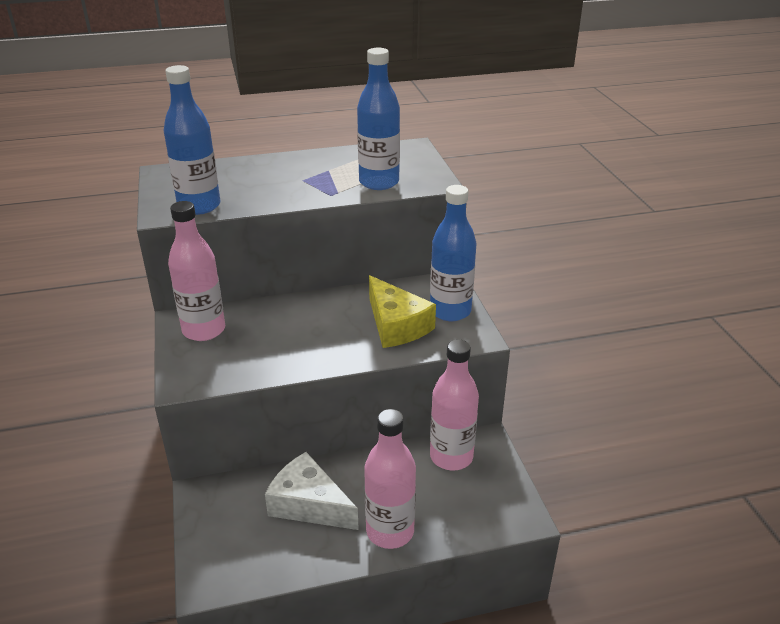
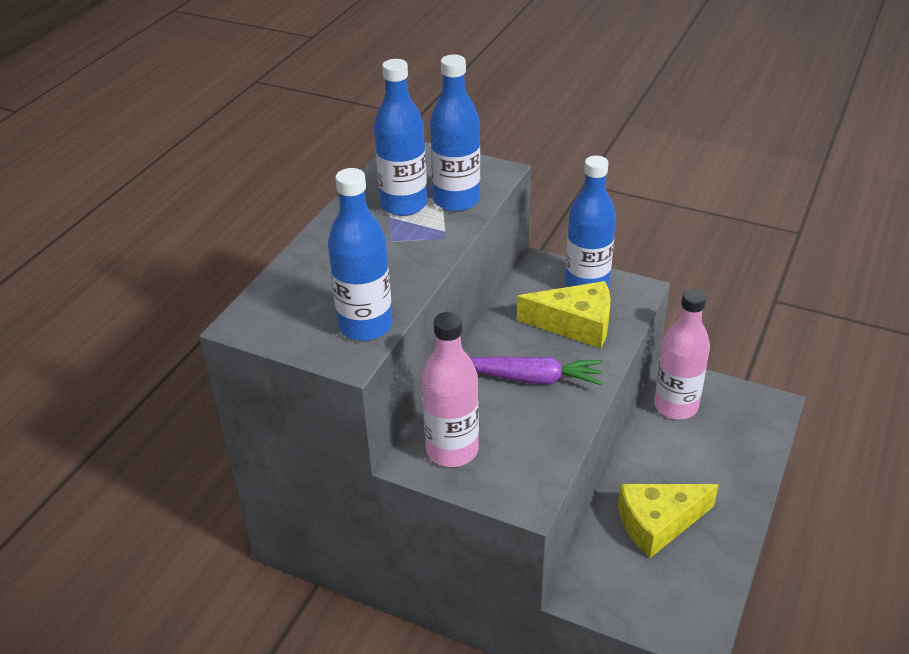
camera: 50 degrees left, 5 degrees up
white cheese [265,452,359,530] -> yellow cheese [618,484,719,558]
pink bottle [364,409,416,549] -> none
none -> blue bottle [374,59,427,216]
none -> purple carrot [470,356,602,385]

